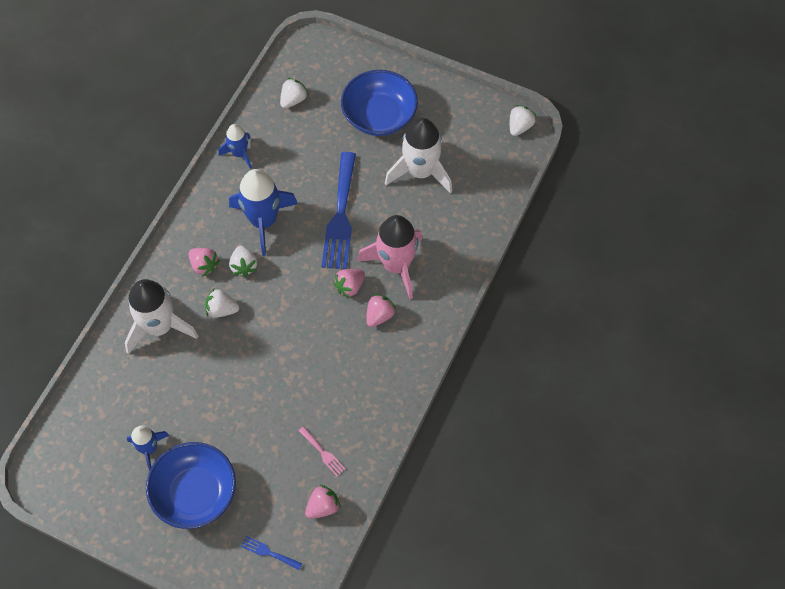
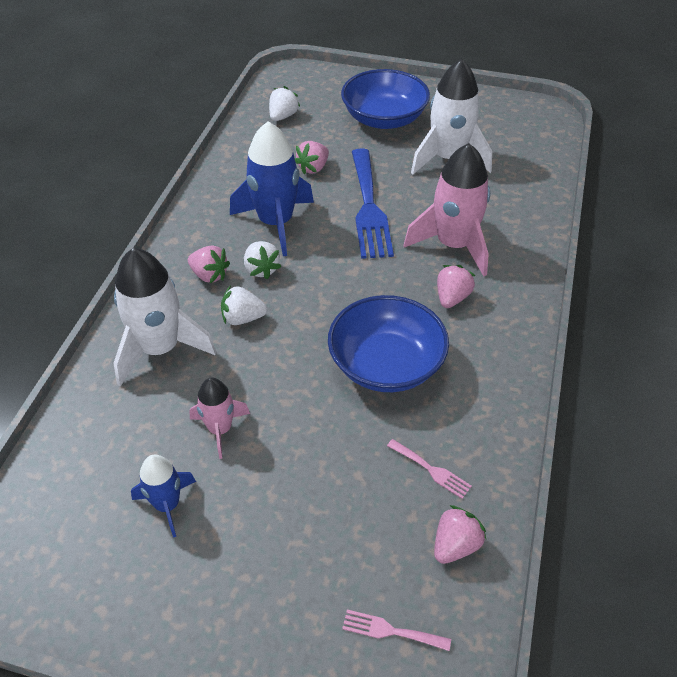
camera: 10 degrees left, 15 degrees down
blue bowl [146,442,236,529] -> blue bowl moved to [328,295,449,392]
blue rocket [219,124,252,169] -> none
blue fork [241,536,302,570] -> pink fork [342,610,451,651]
pink strawberry [333,269,365,298] -> pink strawberry moved to [295,141,329,174]
white strawberry [510,105,536,136] -> none
none -> pink rocket [189,378,250,459]

